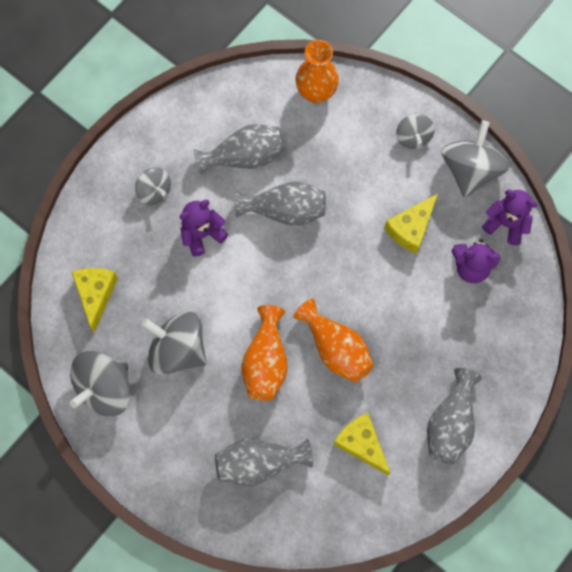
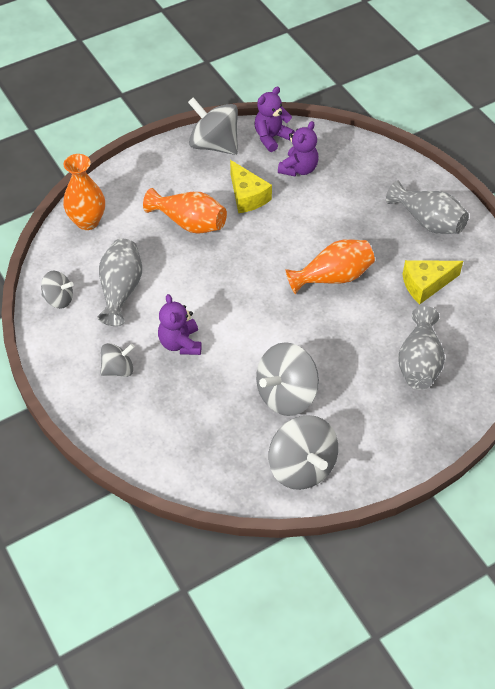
camera: 70 degrees left, 20 degrees down
yellow cheese [72,268,118,333] -> none
grey vase [234,181,326,226] -> none
orange vase [242,305,288,401] -> orange vase moved to [143,188,227,234]
grey spinning top [396,114,435,149] -> grey spinning top moved to [41,271,74,309]

